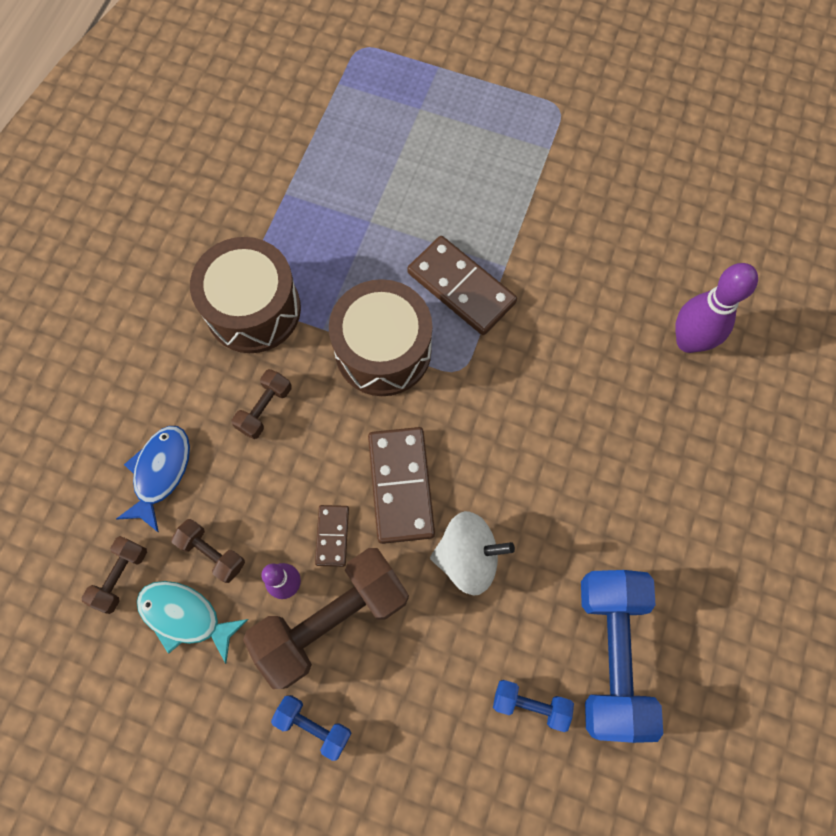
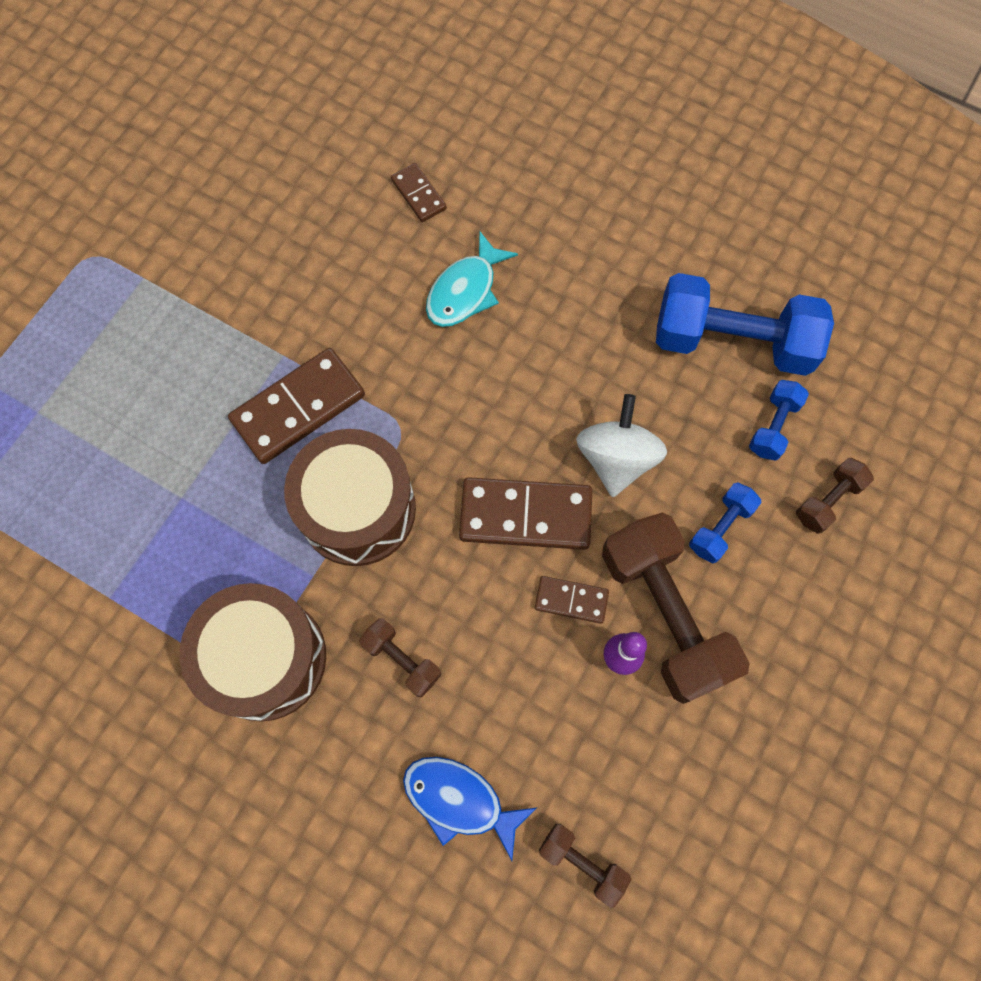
camera: 80 degrees left, 0 degrees up
turquoise fish [136,581,249,664] -> turquoise fish moved to [426,231,518,327]
brown dumbbell [171,519,245,583] -> brown dumbbell moved to [796,458,874,534]
blue dumbbell [271,695,351,761] -> blue dumbbell moved to [689,482,761,564]
purple bowling pin [675,263,758,353] -> brown domino [391,163,447,222]

